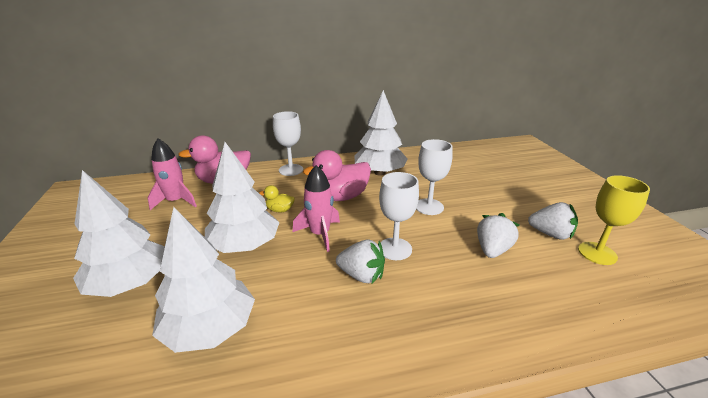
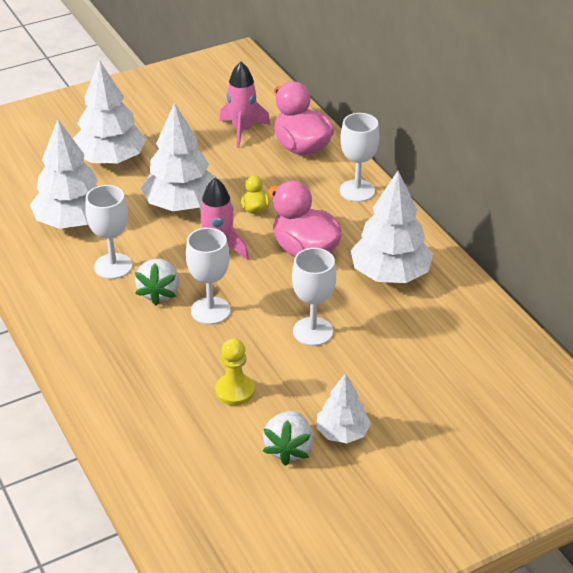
camera: 75 degrees right, 10 degrees up
white strawberry [477,213,519,258] -> yellow pawn [215,338,255,406]
yellow goblet [578,175,650,265] -> none
none -> white goblet [85,185,133,279]
none -> white tree [316,373,371,443]

